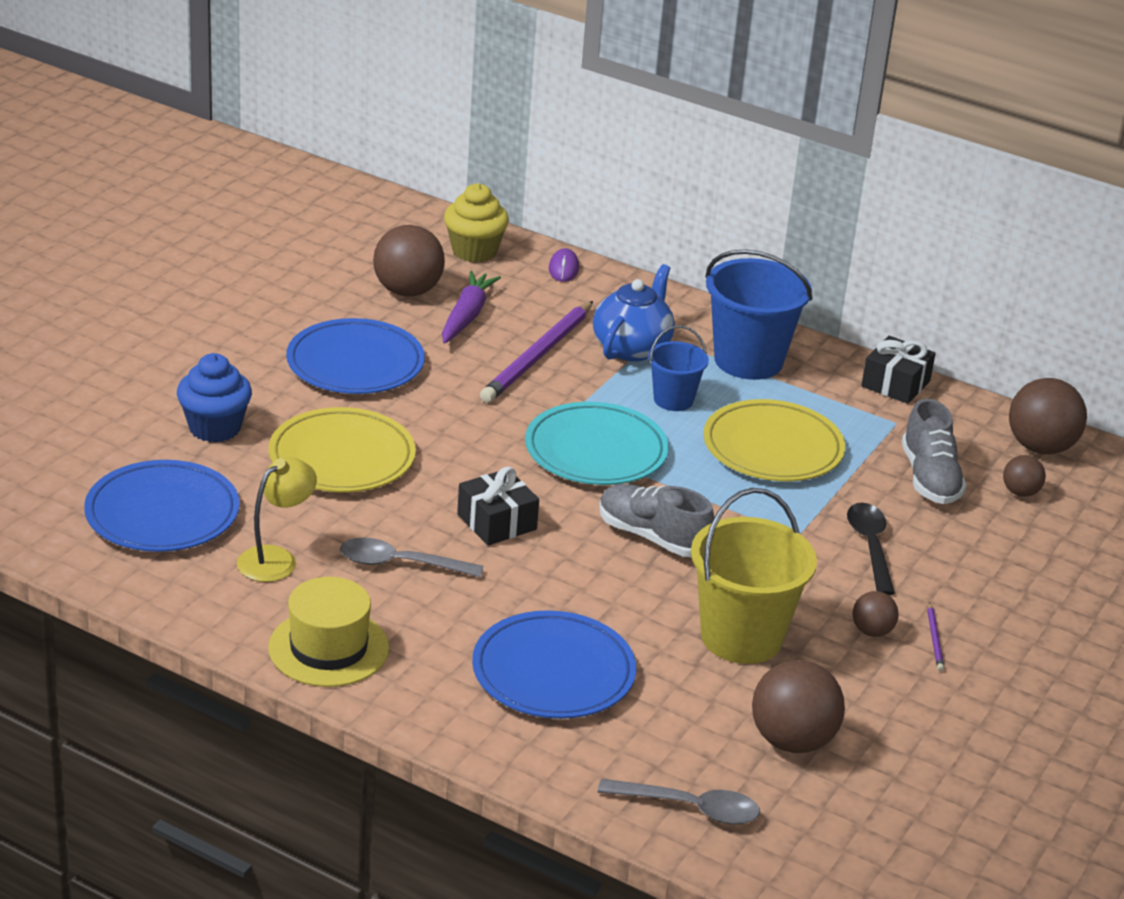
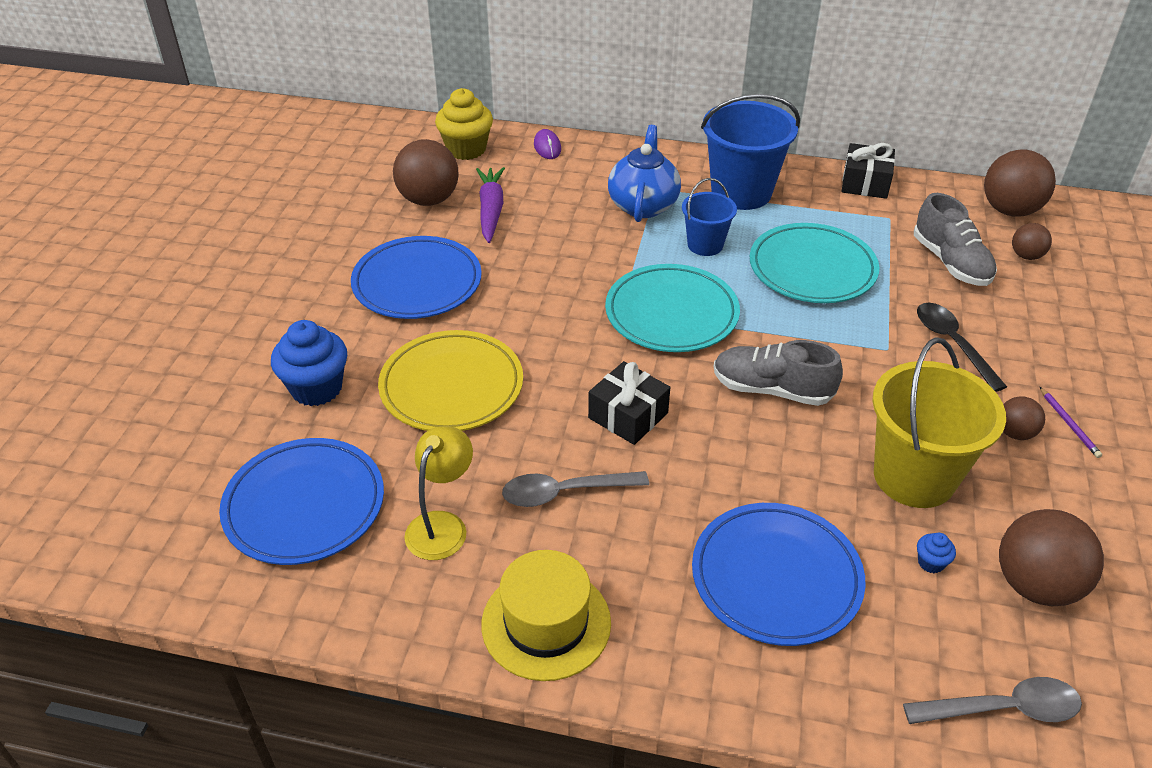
camera: 15 degrees left, 10 degrees up
purple pencil [480,301,593,403] -> none
yellow plate [703,399,845,481] -> turquoise plate [750,223,879,303]
none -> blue cupcake [917,533,956,573]

